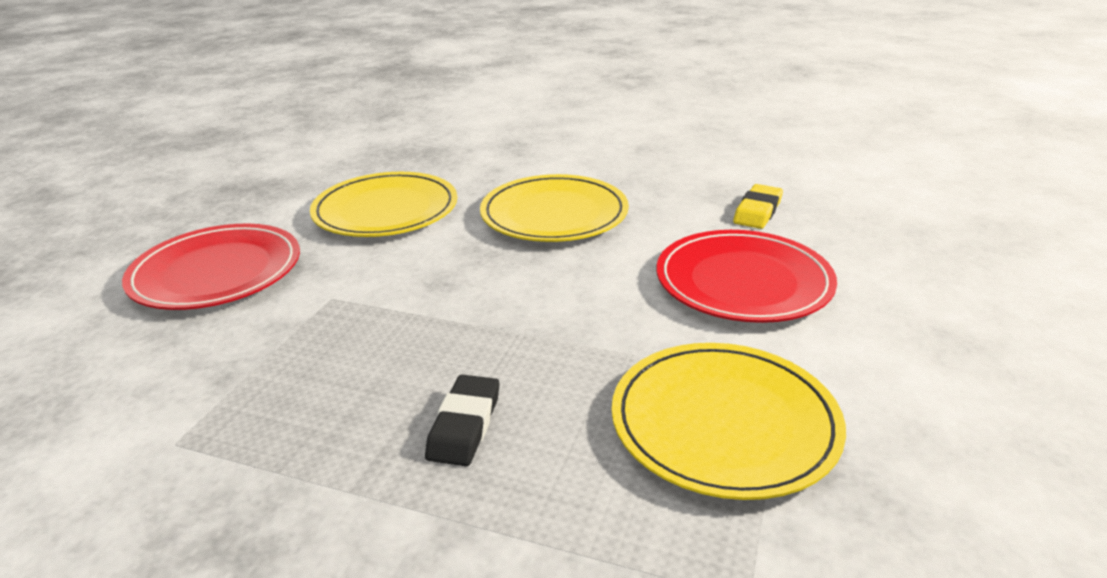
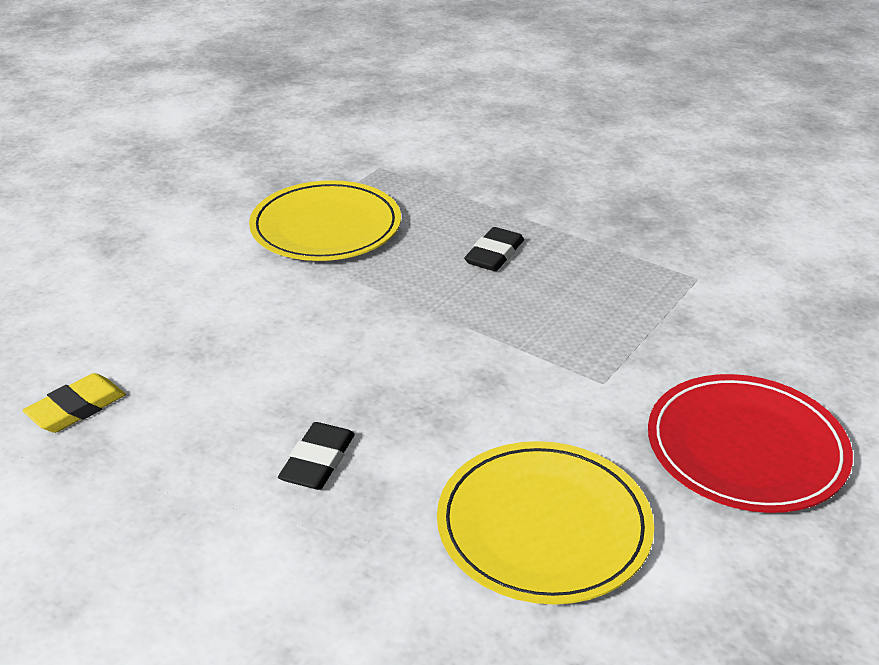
camera: 165 degrees left, 5 degrees up
yellow plate [480,174,629,242] -> black eraser [278,422,355,490]
red plate [657,230,837,323] -> none

